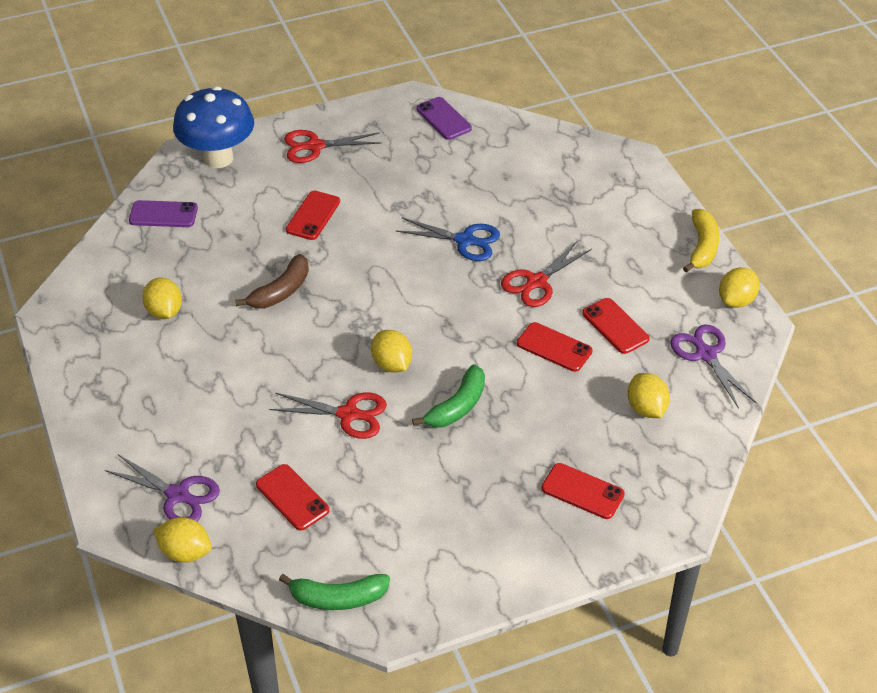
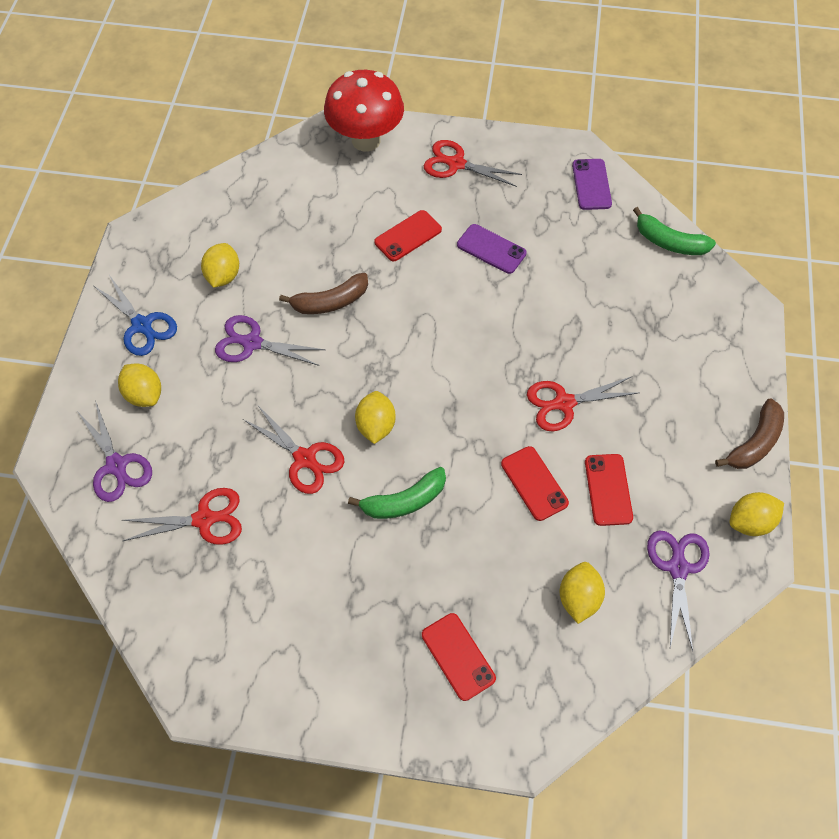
camera: 30 degrees right, 15 degrees up
purple phone [129,200,198,227] -> purple phone moved to [457,224,527,274]
yellow lemon [153,517,212,563] -> yellow lemon moved to [118,363,161,407]
blue mushroom [173,86,254,168] -> red mushroom [324,70,404,151]
red phone [256,464,329,530] -> red scissors [122,488,242,545]
green banana [279,574,390,610] -> green banana moved to [633,207,716,255]
blue scissors [396,218,500,261] -> blue scissors moved to [94,275,177,356]
yellow banana [683,209,720,273] -> brown banana [715,398,784,469]
none -> purple scissors [215,315,325,366]

